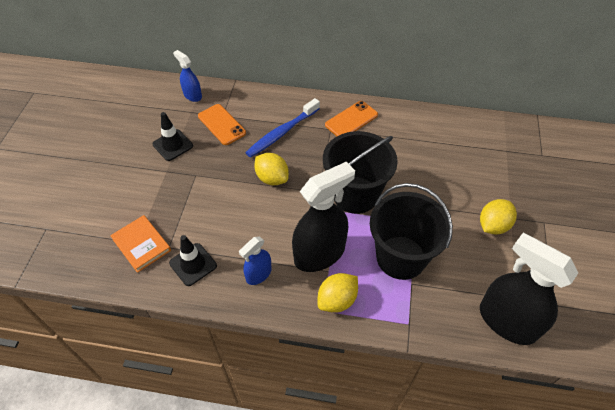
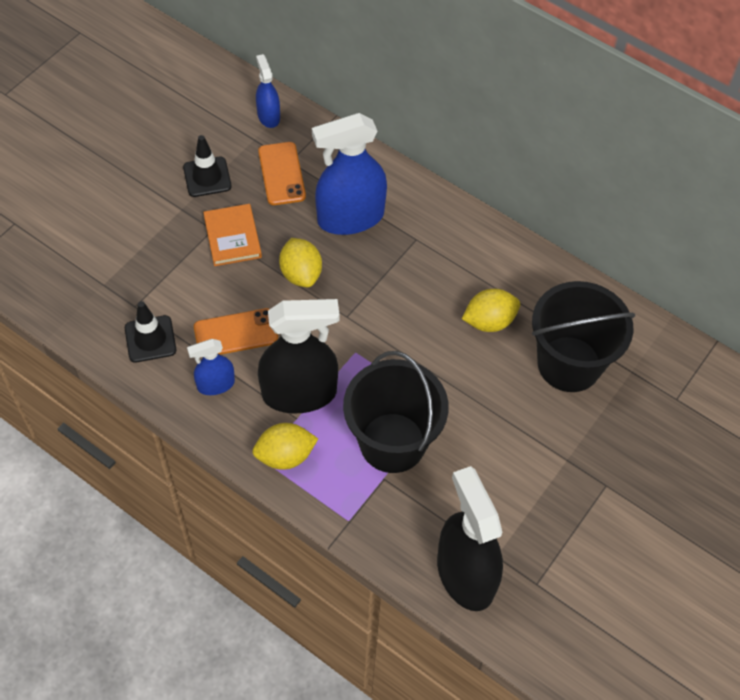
camera: 25 degrees right, 5 degrees up
orange book [110,215,171,273] -> orange book moved to [203,204,262,266]
blue toothbrush [245,98,320,158] -> blue spray bottle [312,113,387,235]
black bucket [323,131,398,214] -> black bucket moved to [532,281,635,392]
orange phone [325,101,378,136] -> orange phone moved to [194,308,278,355]
yellow lemon [480,199,517,235] -> yellow lemon moved to [462,289,520,332]

